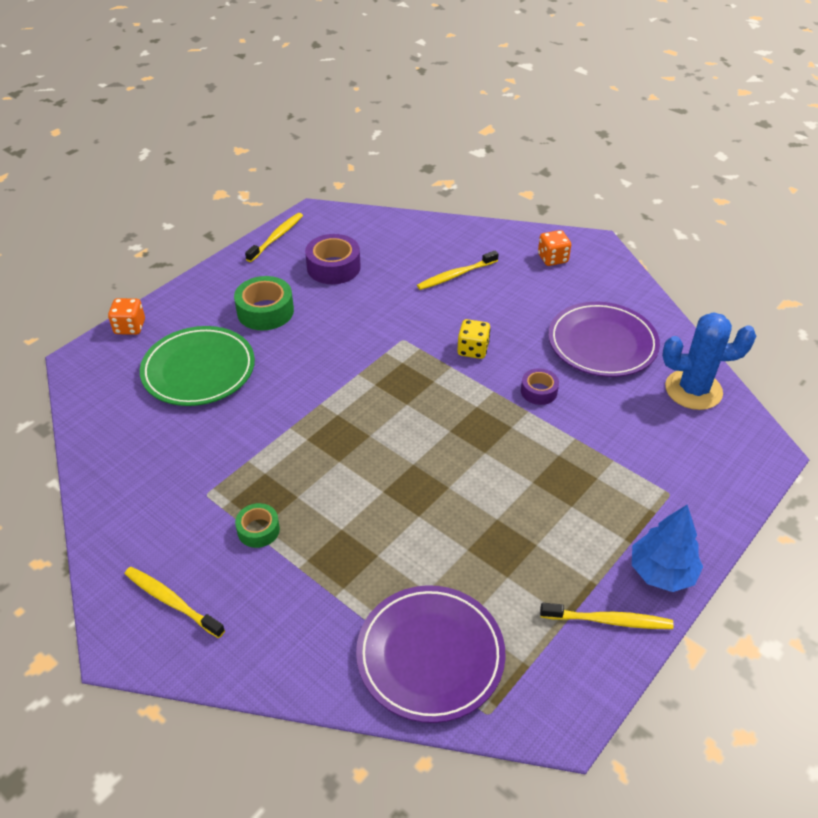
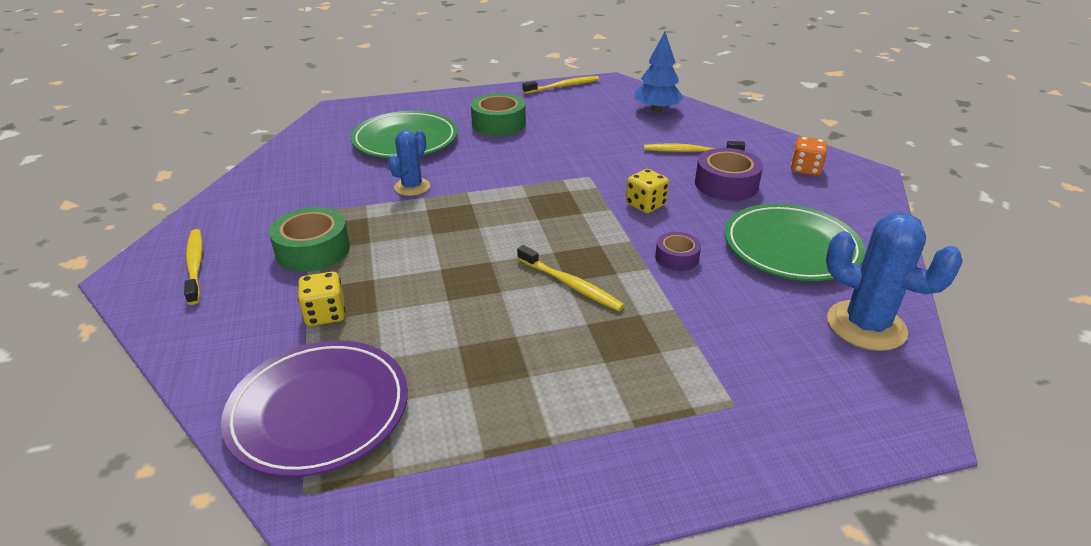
camera: 35 degrees right, 10 degrees down
orange dice [108,298,145,335] -> none
green tape [235,503,280,548] -> green tape [269,207,350,272], size x1.69
purple tape [305,234,361,284] -> purple tape moved to [695,148,763,201]
yellow toothbrush [540,603,674,629] -> yellow toothbrush moved to [517,245,625,311]
purple plate [548,302,660,377] -> green plate [724,204,865,281]
blue tree [632,505,703,592] -> blue tree moved to [635,32,684,112]
none -> yellow dice [298,272,345,326]
none -> blue cactus [388,130,430,196]

